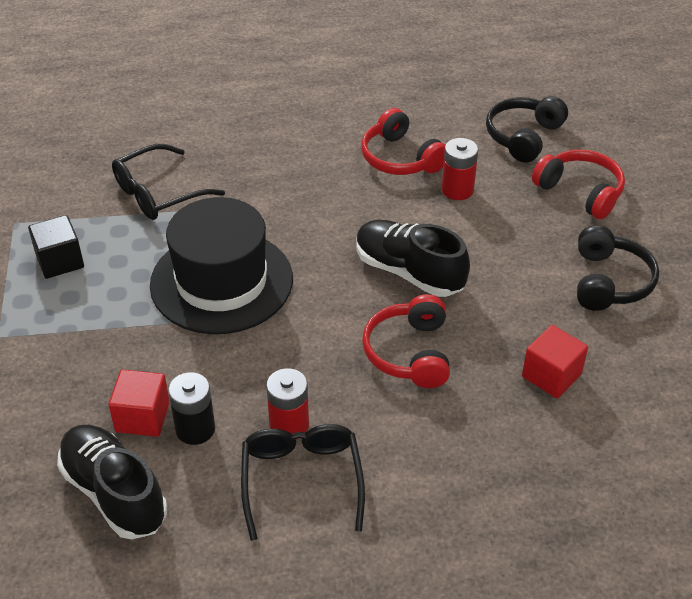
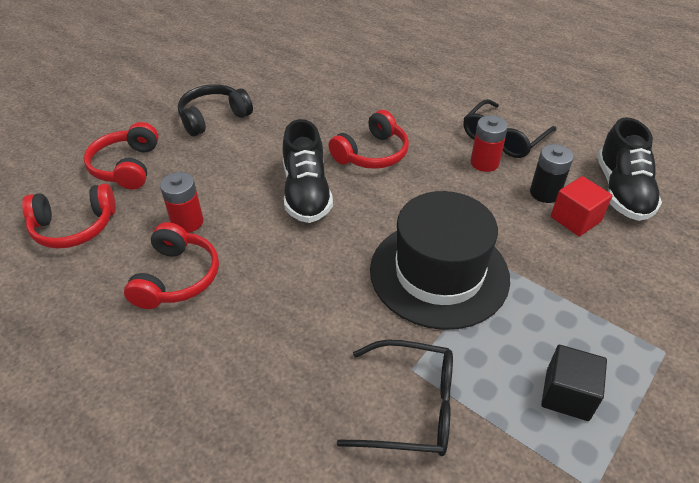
camera: 135 degrees left, 0 degrees up
black headphones [486,96,568,163] -> red headphones [22,184,116,249]
red cube [522,325,588,399] -> none

